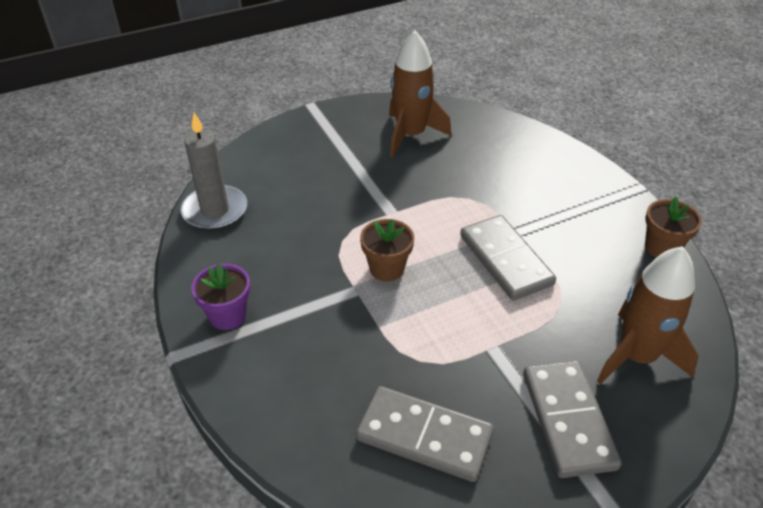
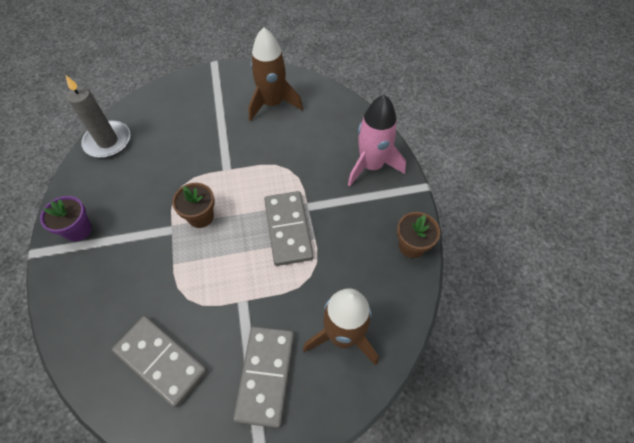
camera: 15 degrees right, 15 degrees up
none -> pink rocket [348,95,406,187]

